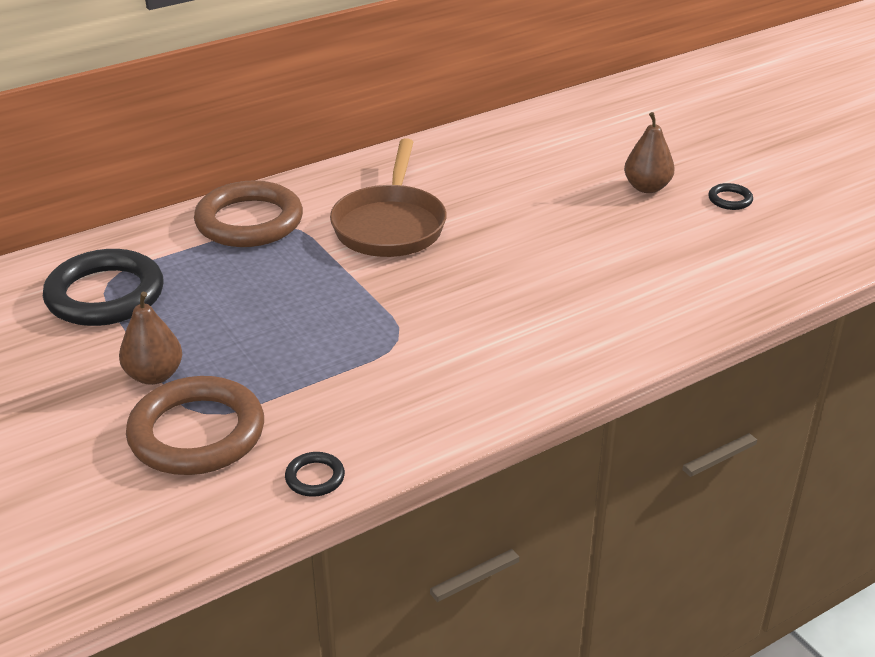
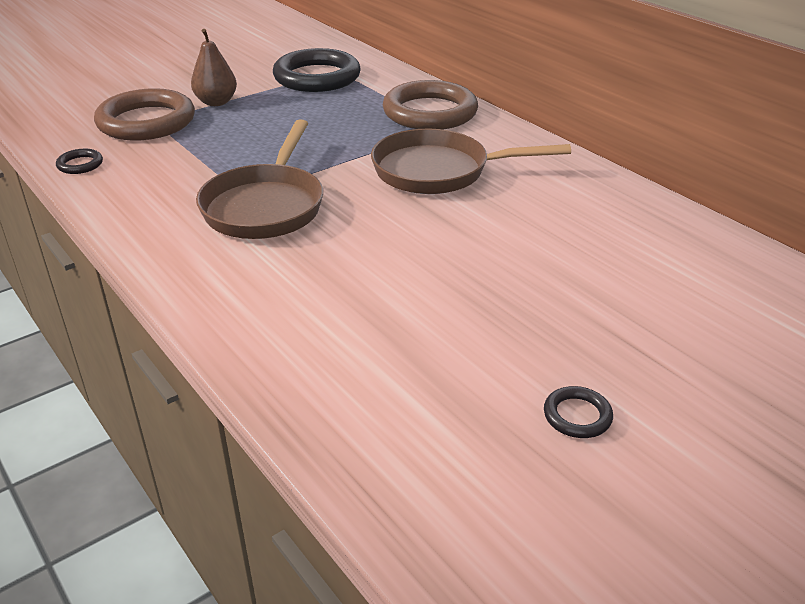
camera: 85 degrees right, 0 degrees up
brown pear [624,112,675,193] -> none
none -> brown pan [196,119,323,239]

